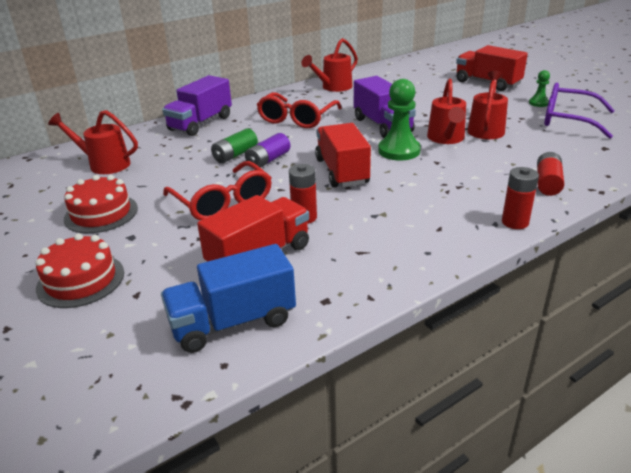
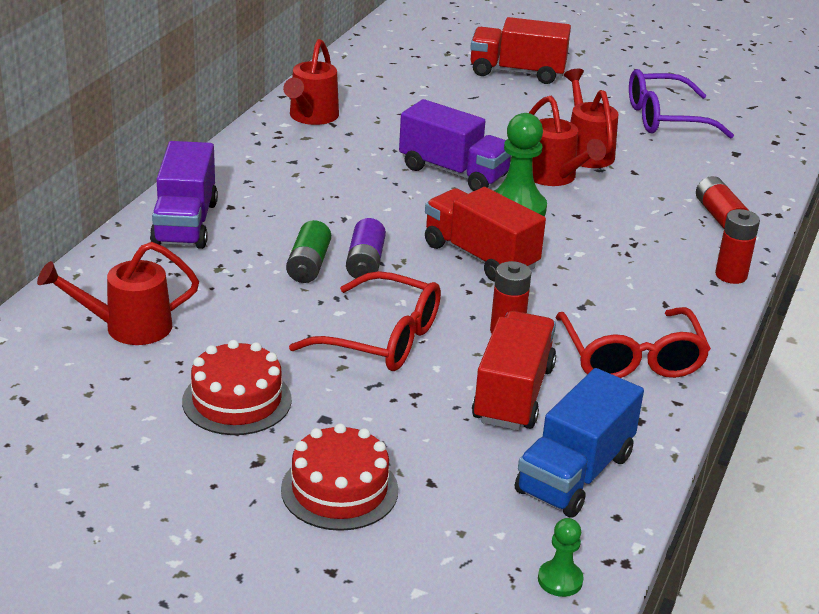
camera: 35 degrees left, 0 degrees up
red glasses [257,92,342,128] -> red glasses moved to [555,307,711,378]
green pawn [529,70,550,107] -> green pawn moved to [538,518,584,597]

